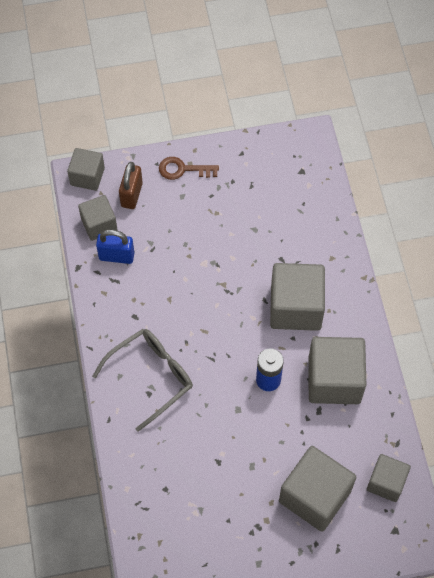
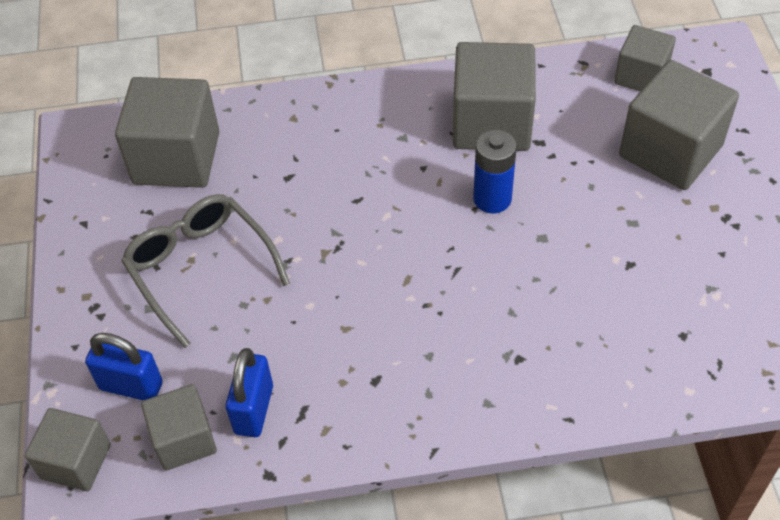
camera: 85 degrees left, 10 degrees down
grey glasses [92,329,193,432] -> grey glasses moved to [121,194,290,348]
brown padlock [119,162,143,209] -> blue padlock [85,333,163,401]
brown key [159,157,219,180] -> none
grey cube [270,263,325,331] -> grey cube moved to [115,77,220,188]

